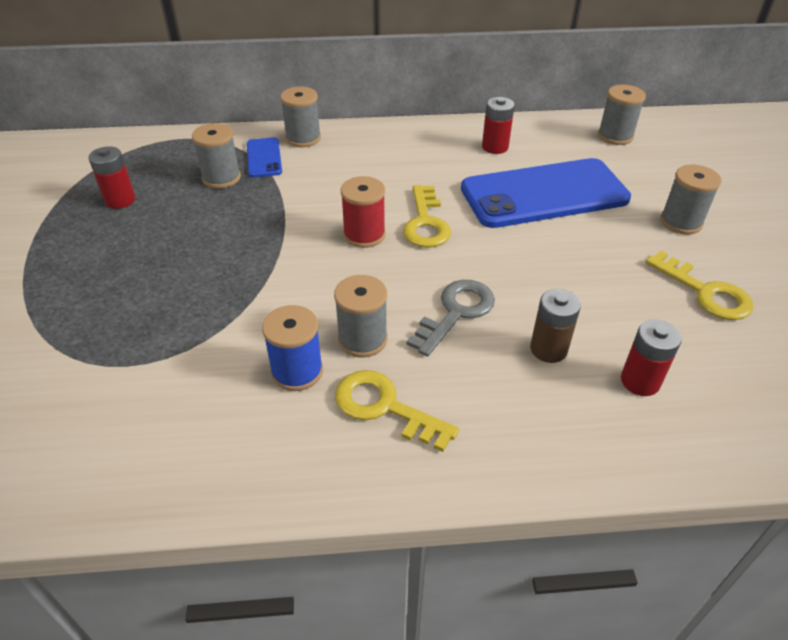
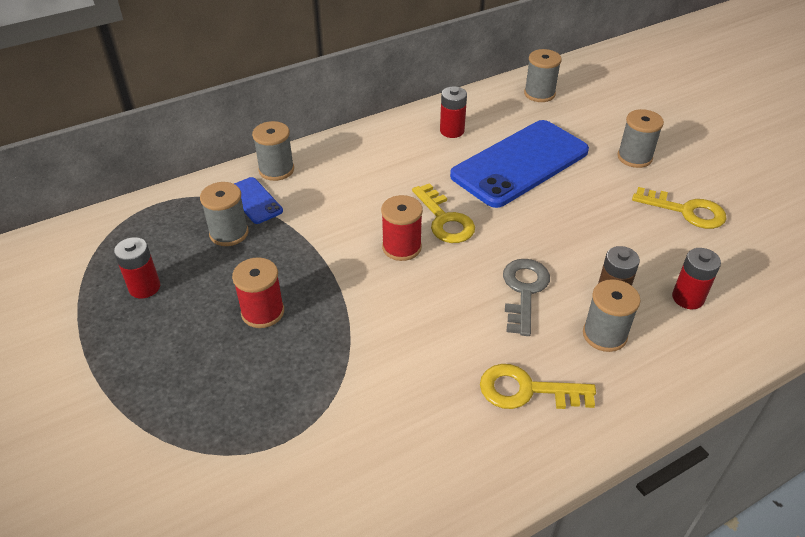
camera: 25 degrees left, 0 degrees up
blue spool [262,305,323,391] -> none
grey spool [334,275,387,357] -> grey spool moved to [583,279,641,352]
none -> red spool [232,257,284,328]

